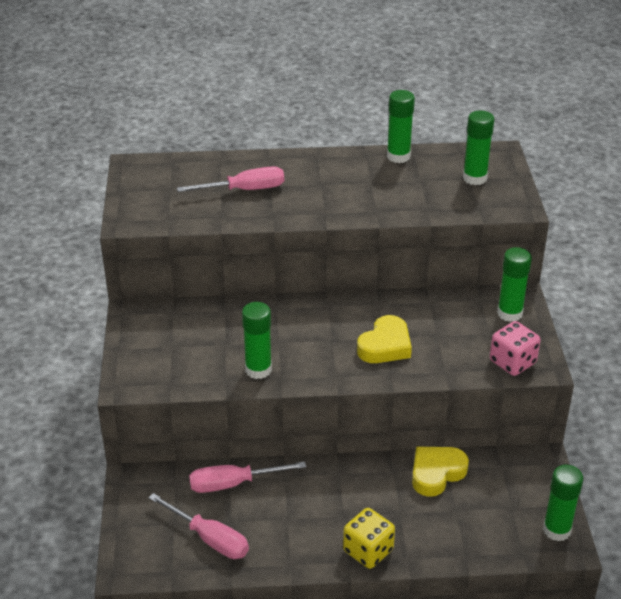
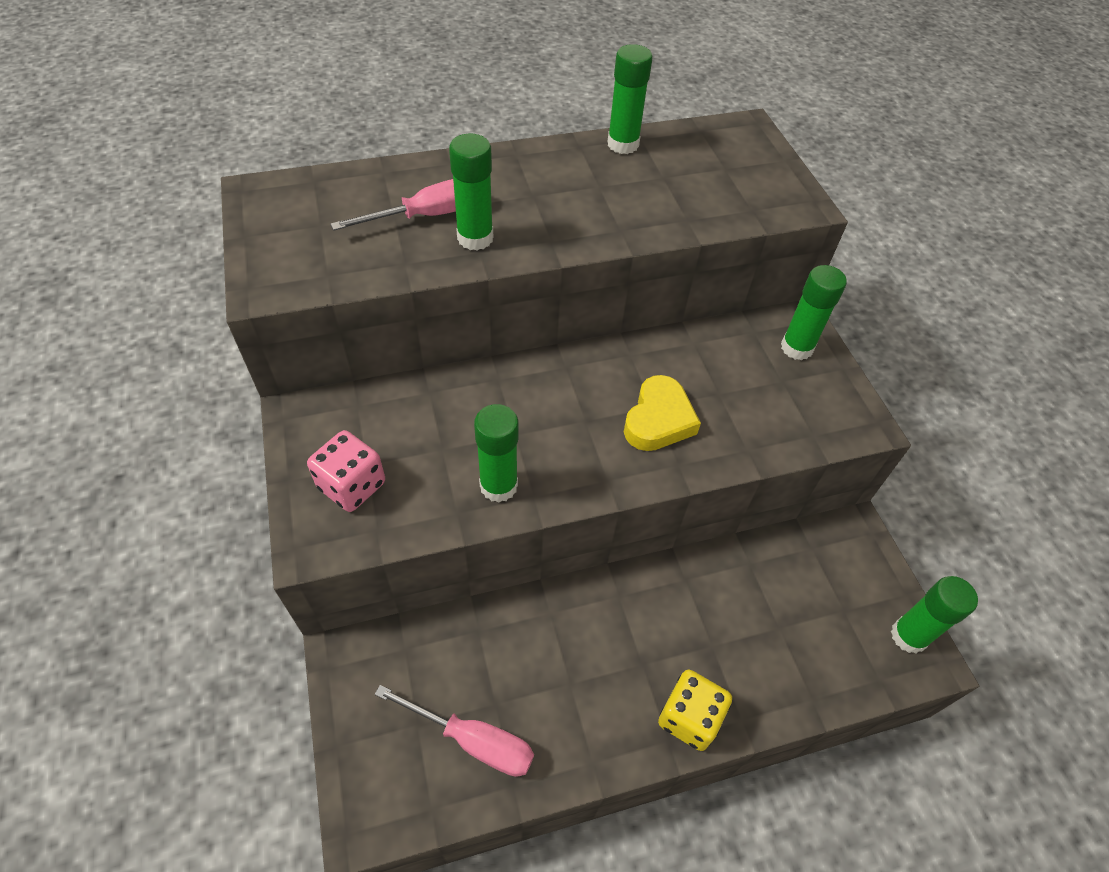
camera: 15 degrees left, 15 degrees up
pink screwdriver [189,462,306,493] -> none
yellow heart [412,447,469,497] -> none
green glue stick [463,110,495,185] -> green glue stick moved to [449,134,493,250]
pink dice [490,321,540,376] -> pink dice moved to [307,430,385,512]

